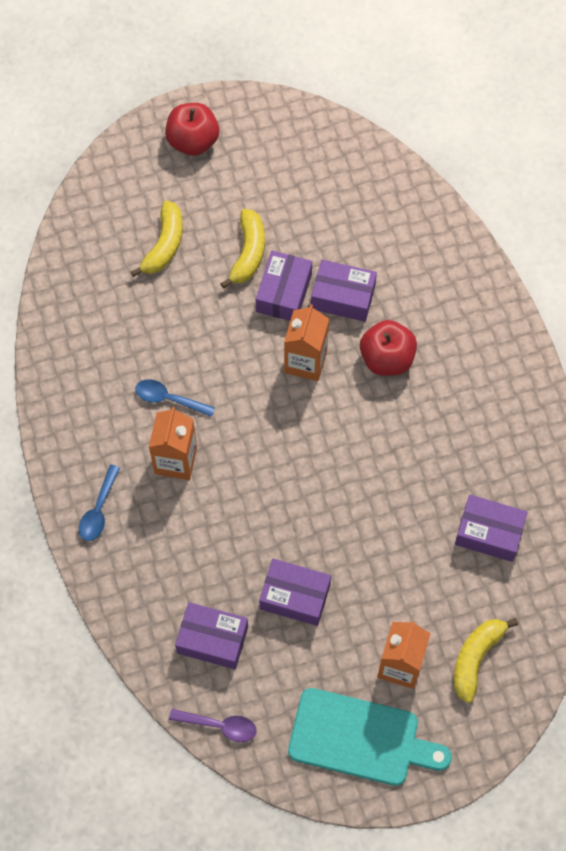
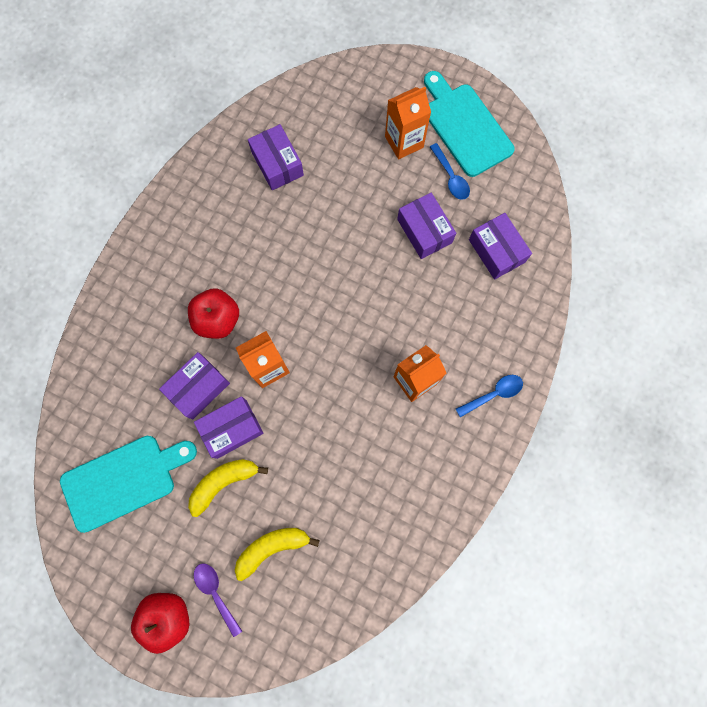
camera: 135 degrees left, 10 degrees up
blue spoon [135,379,215,417] -> blue spoon moved to [430,143,470,200]
purple spoon [169,709,257,742] -> purple spoon moved to [194,564,242,637]
purple box [311,260,377,322] -> purple box turned 75 degrees clockwise [159,352,230,420]
yellow banana [454,618,518,703] -> none
none -> turquoise cutting board [60,436,197,533]

